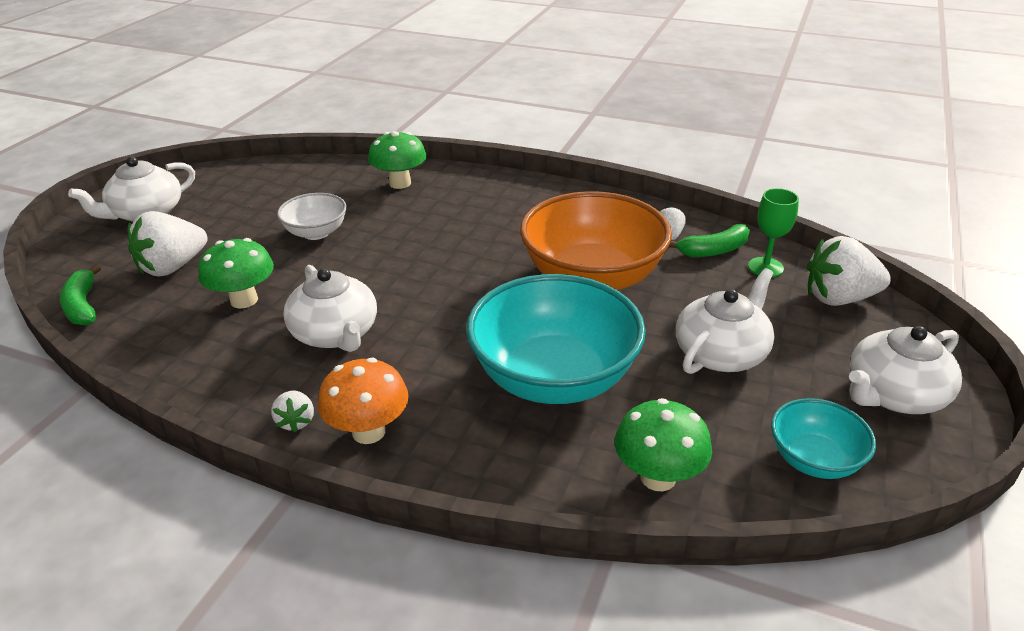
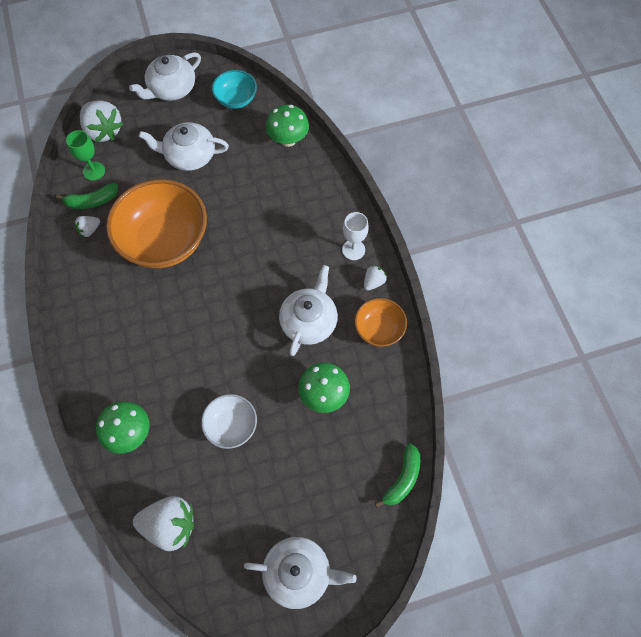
camera: 130 degrees left, 30 degrees up
white strawberry [128,211,208,277] -> white strawberry moved to [133,496,194,551]
orange mushroom [318,358,409,444] -> white goblet [342,212,369,260]
turquoise bowl [466,274,646,404] -> none
green banana [668,224,750,257] -> green banana turned 135 degrees clockwise [56,183,118,209]
white teapot [849,326,962,414] -> white teapot turned 120 degrees clockwise [129,52,201,101]
none -> orange bowl [355,298,407,347]

